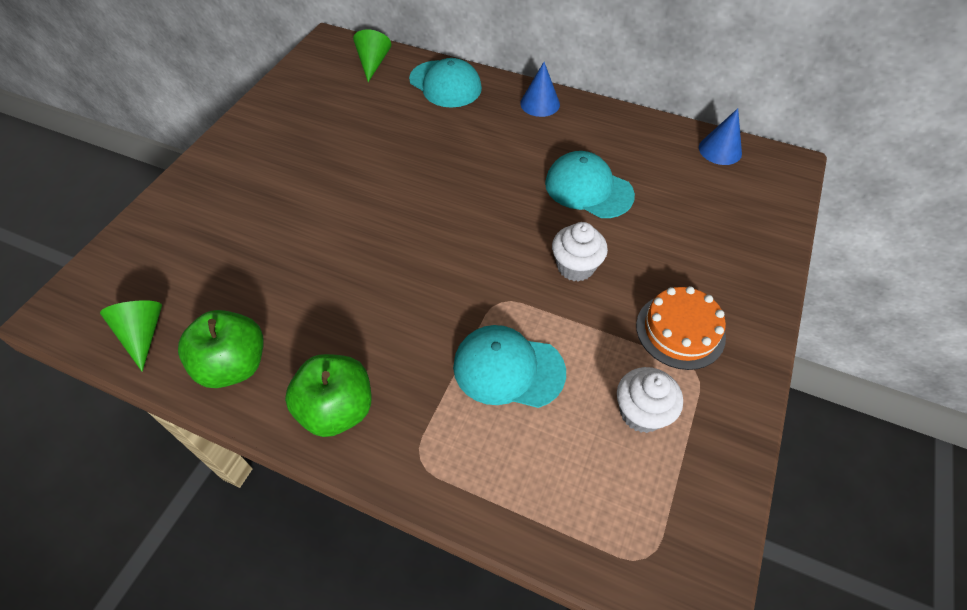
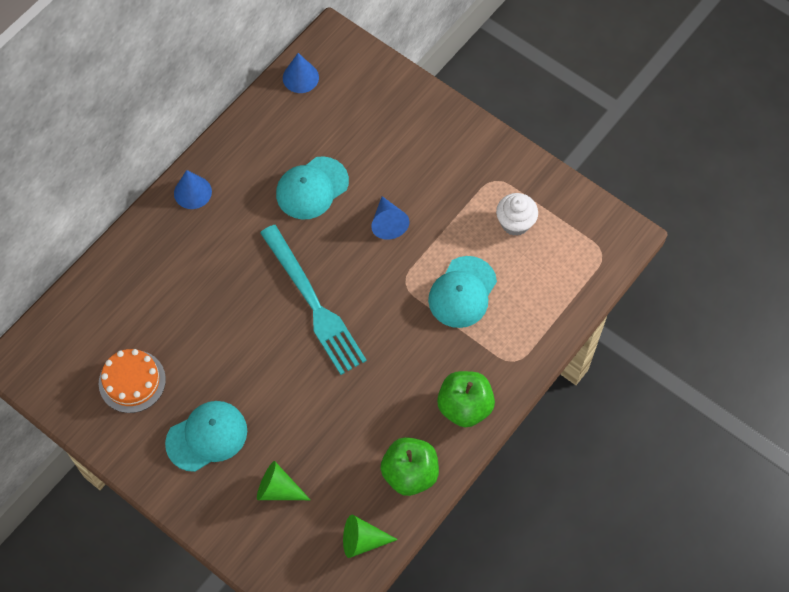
camera: 75 degrees left, 10 degrees up
green cone [353,29,391,82] -> green cone moved to [257,461,311,500]
turquoise cap [409,58,482,108] -> turquoise cap moved to [165,401,247,472]
white cupcake [552,222,608,282] -> blue cone [371,196,410,240]
orange cake [636,286,726,370] -> orange cake moved to [99,349,166,413]
none -> turquoise fork [260,225,367,375]

